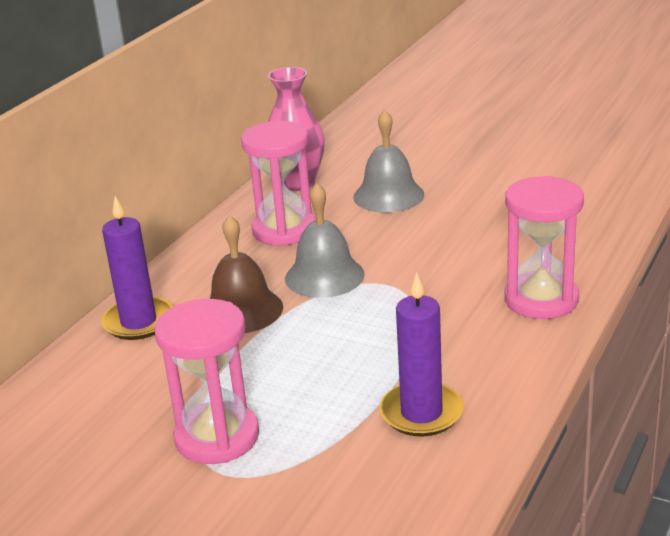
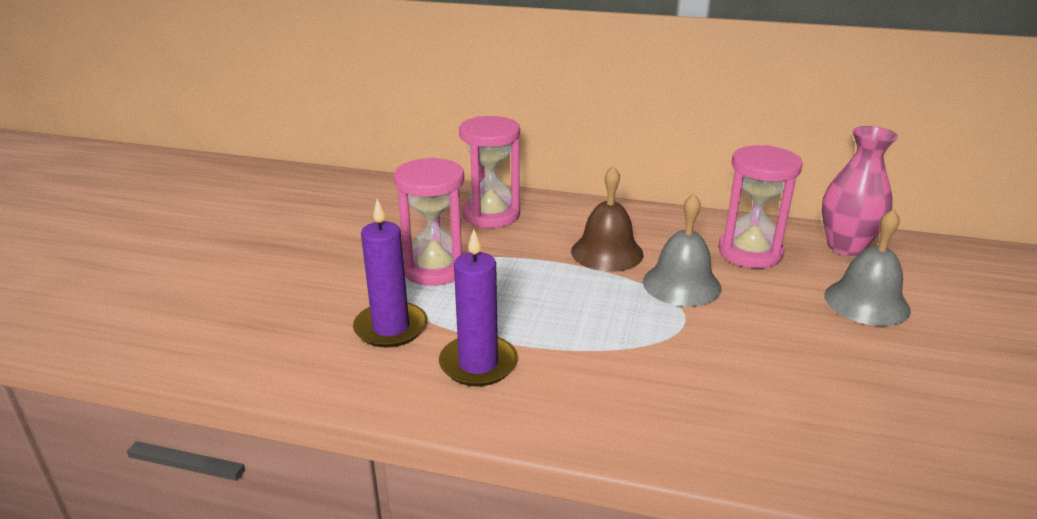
camera: 75 degrees right, 0 degrees up
purple candle [101,196,173,340] -> purple candle moved to [353,199,427,347]
pink hourglass [504,176,584,319] -> pink hourglass moved to [459,116,520,228]

